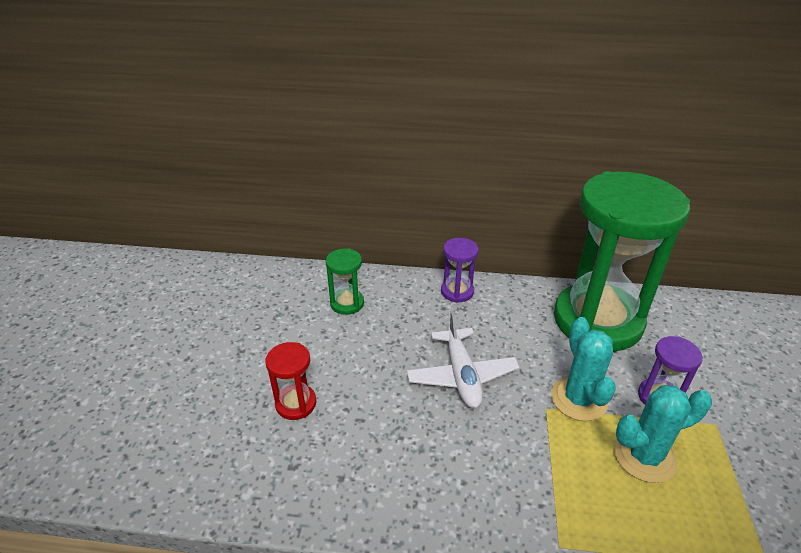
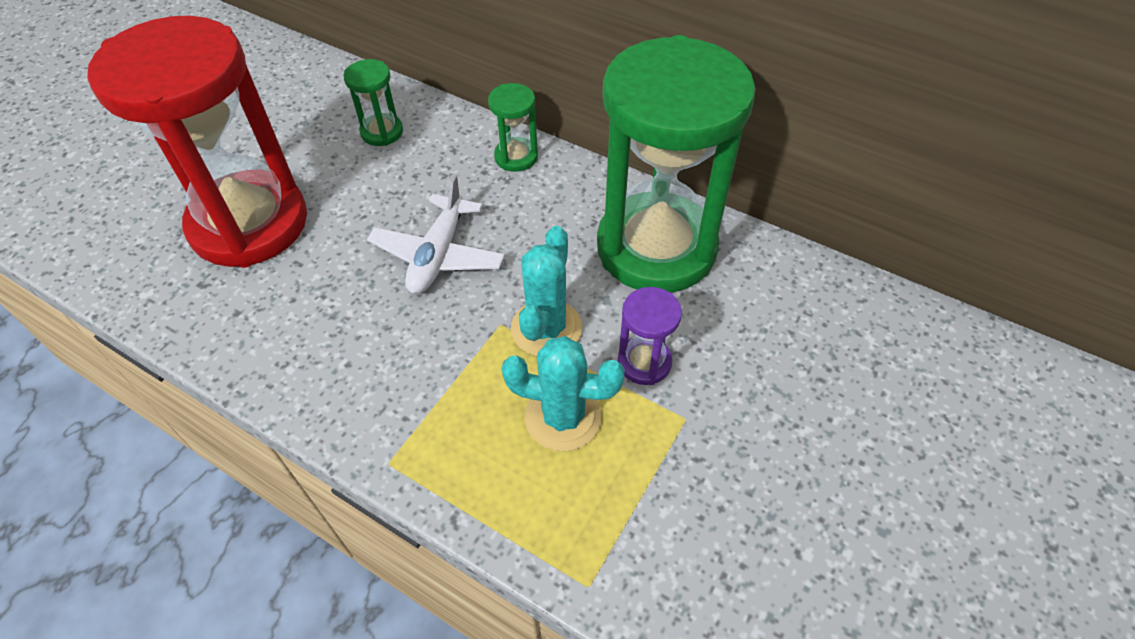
camera: 25 degrees right, 15 degrees up
red hourglass [266,342,317,420] -> red hourglass [87,16,307,268], size x2.48
purple hourglass [441,238,479,303] -> green hourglass [488,83,538,172]

